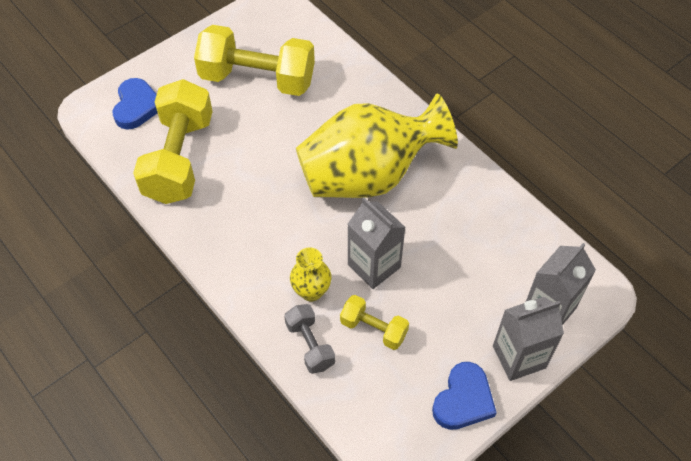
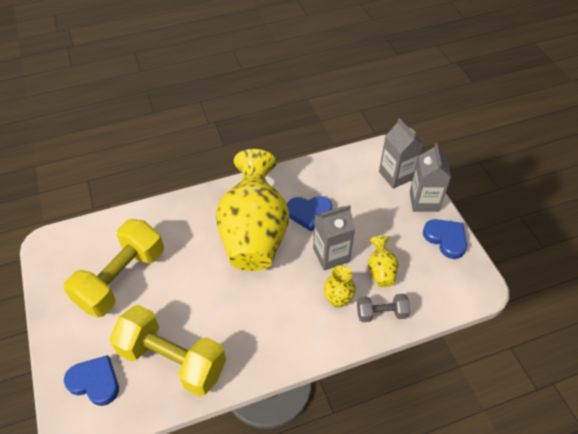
camera: 70 degrees left, 5 degrees down
yellow dumbbell [340,295,409,350] -> yellow vase [368,235,399,287]
none -> blue heart [287,196,332,231]

